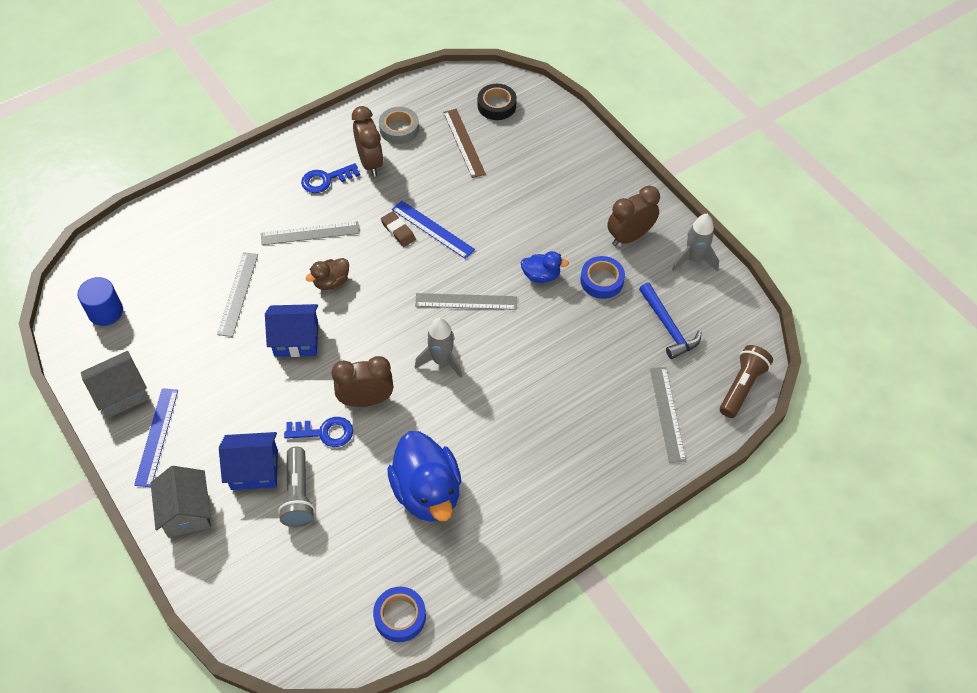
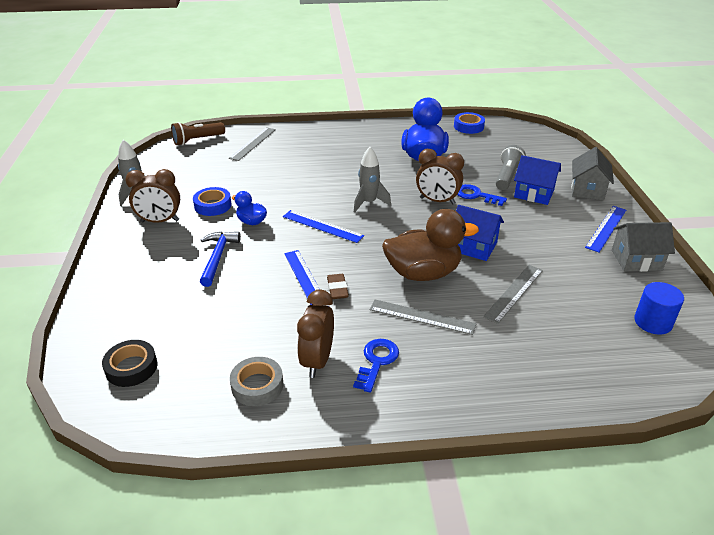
camera: 150 degrees left, 20 degrees down
blue key [301,163,360,193] -> blue key turned 75 degrees counterclockwise [353,339,399,393]
brown duck [306,258,349,290] -> brown duck [382,209,479,281], size x2.02
grey ruler [415,293,517,310] -> blue ruler [283,210,364,243]
brown ruler [443,109,486,178] -> none
blue hammer [639,283,702,359] -> blue hammer moved to [200,231,241,287]

